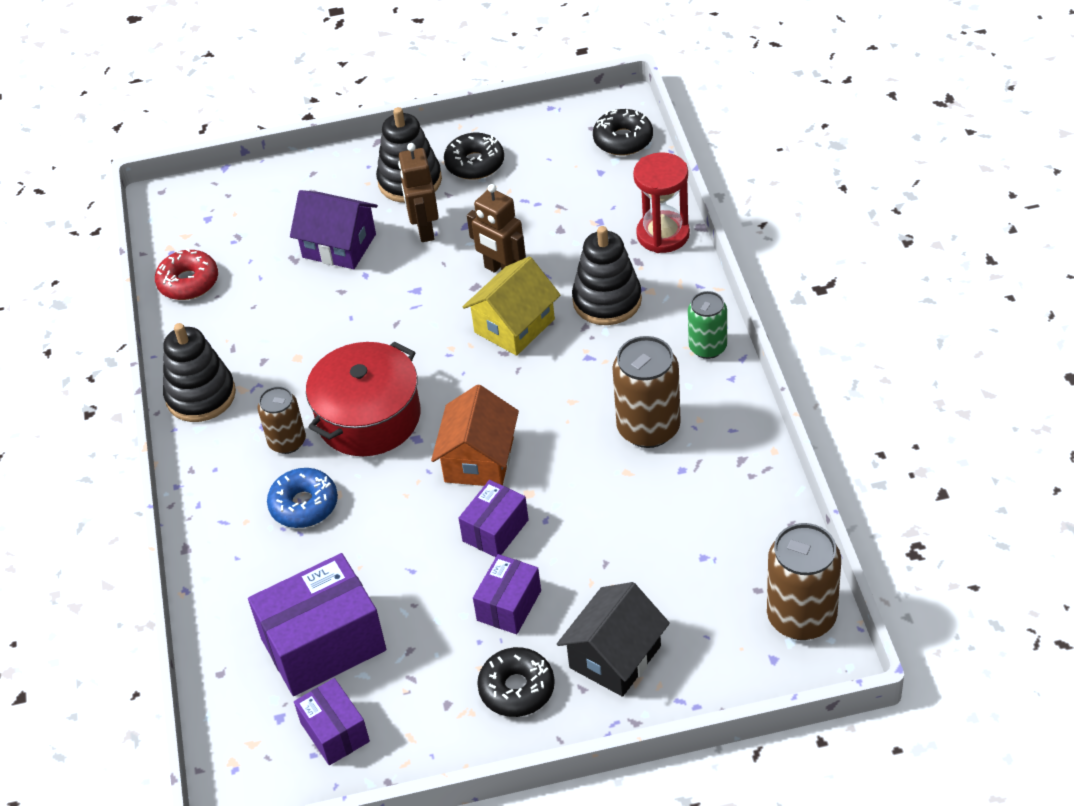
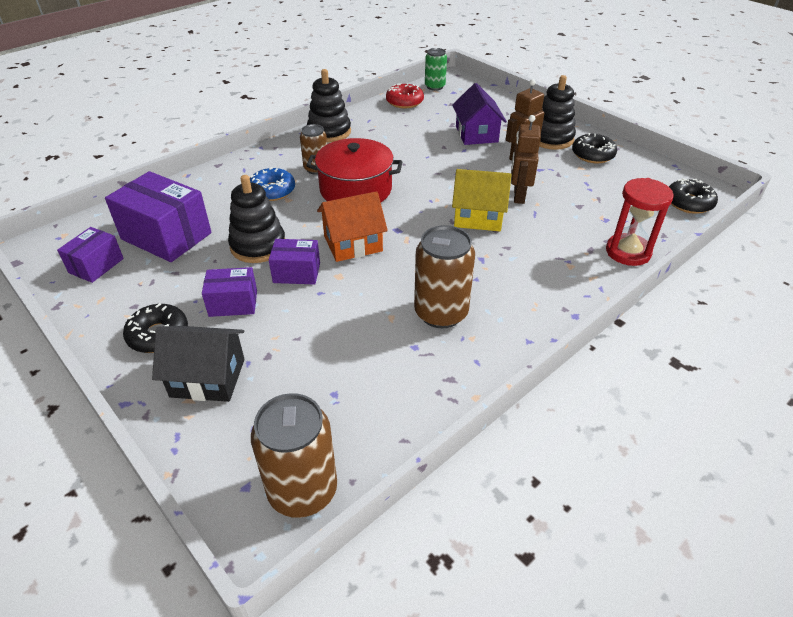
camera: 55 degrees right, 5 degrees down
black stacking toy [572,226,642,325] -> black stacking toy moved to [228,175,285,263]
green can [688,291,727,359] -> green can moved to [425,48,447,90]

